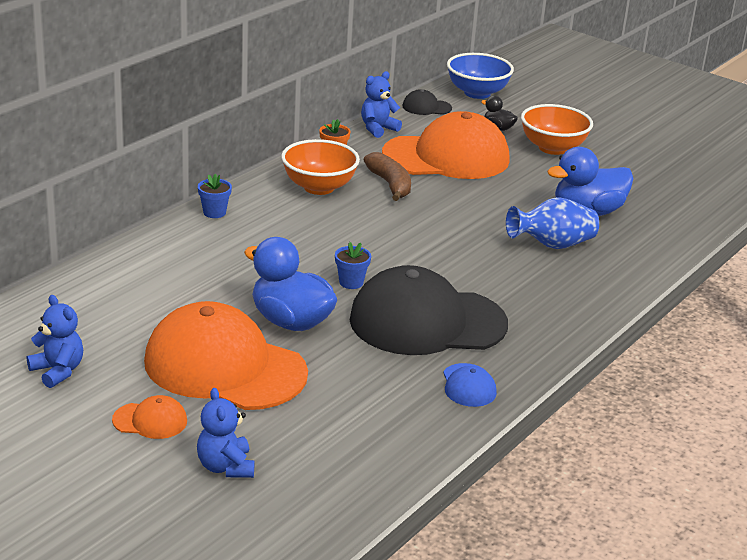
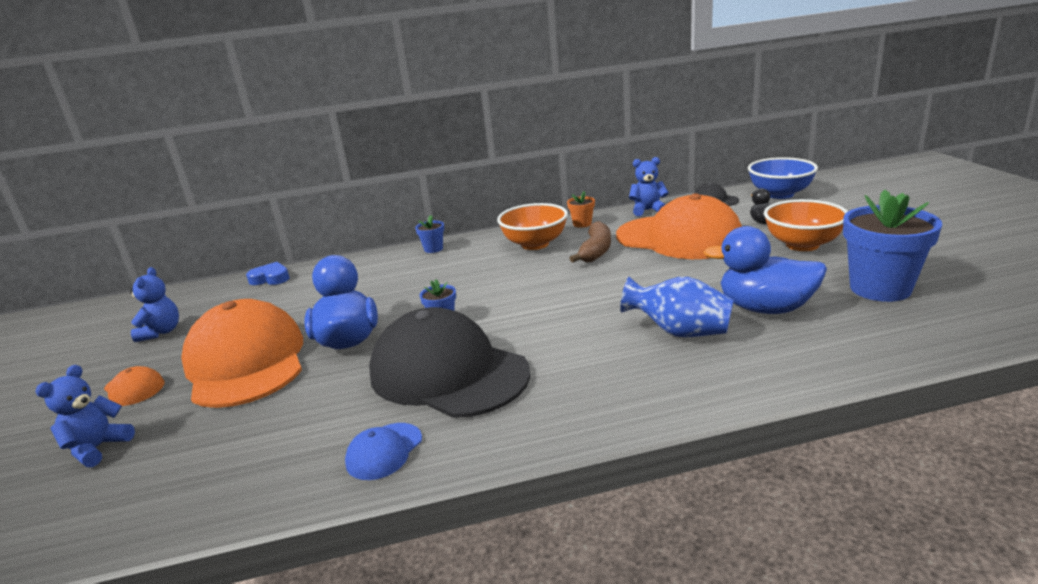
camera: 45 degrees right, 5 degrees down
none -> blue heart [246,262,290,285]
none -> blue flower pot [843,190,942,302]

